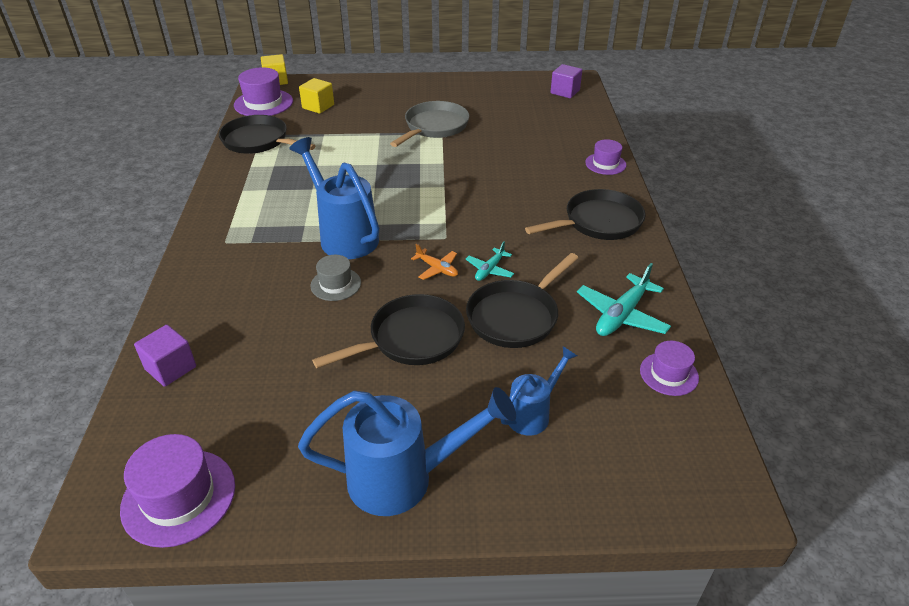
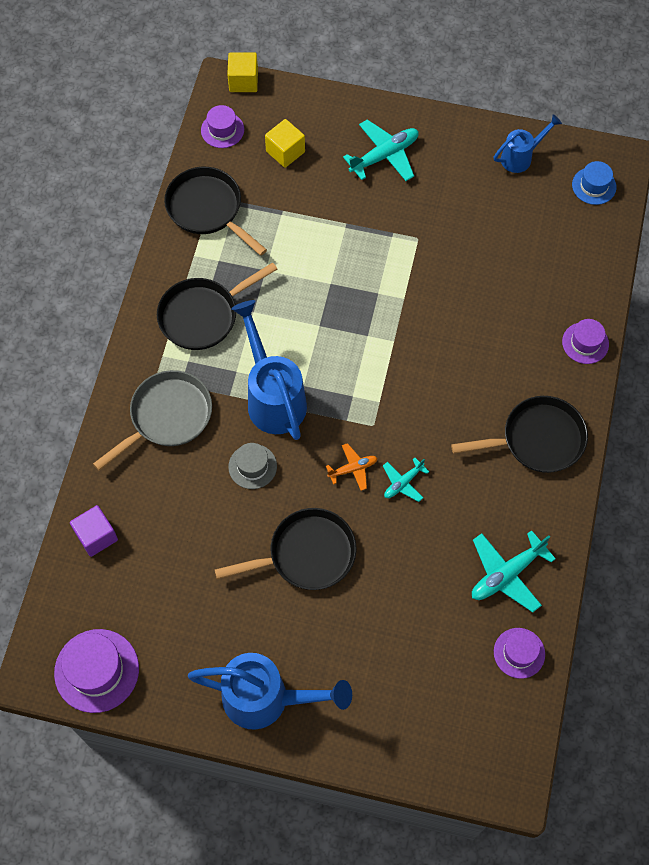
camera: 15 degrees right, 25 degrees up
purple hat [234,67,293,116] -> purple hat [201,105,244,148], size x0.61
grey pan [390,101,469,147] -> grey pan moved to [93,370,212,471]
orange plane [411,244,458,280] -> orange plane turned 75 degrees counterclockwise [326,443,377,491]
black pan [466,253,578,348] -> black pan moved to [157,262,277,350]
blue watering can [501,346,577,435] -> blue watering can moved to [494,114,562,173]
purple cube [551,64,582,98] -> blue hat [572,161,616,205]
none -> turquoise plane [343,120,419,181]

